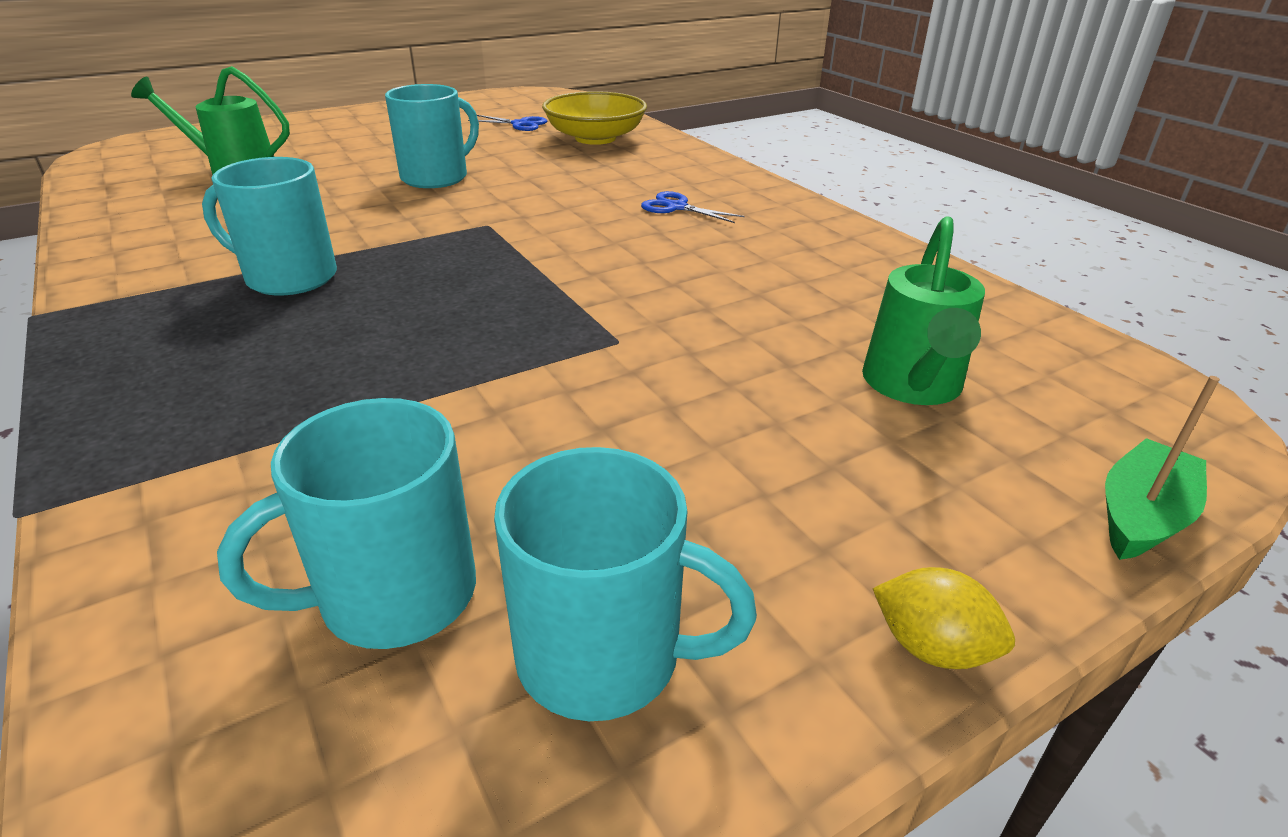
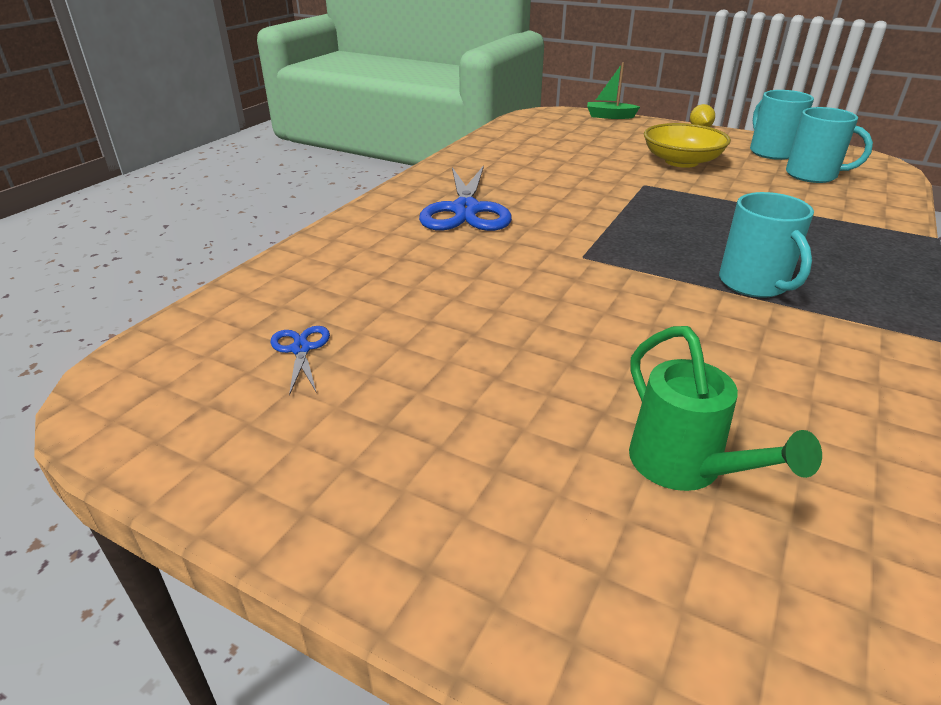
camera: 120 degrees left, 0 degrees up
turquoise mug [385,84,479,188] -> none
yellow bowl [542,91,647,145] -> yellow bowl moved to [644,123,731,168]
blue scissors [641,191,745,223] -> blue scissors [419,165,512,231], size x2.16
green watering can [862,216,985,405] -> none

